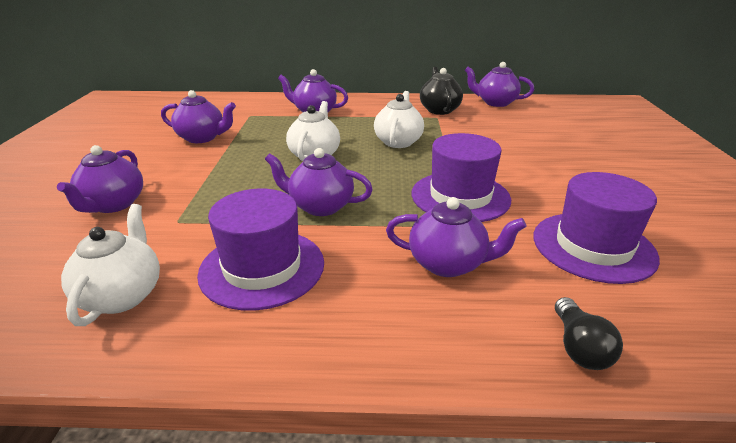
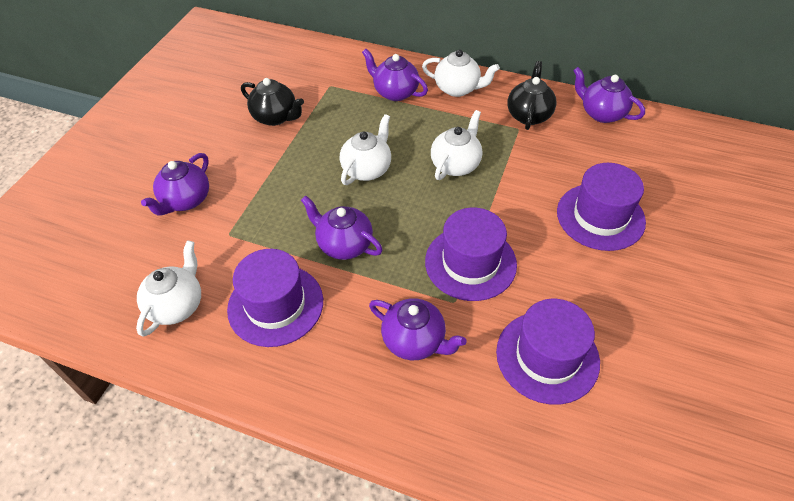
camera: 20 degrees right, 20 degrees up
purple teapot [161,90,236,143] -> black teapot [241,78,304,126]
black light bulb [555,297,623,370] -> none
none -> white teapot [422,49,500,97]
none -> purple hat [557,163,646,251]

